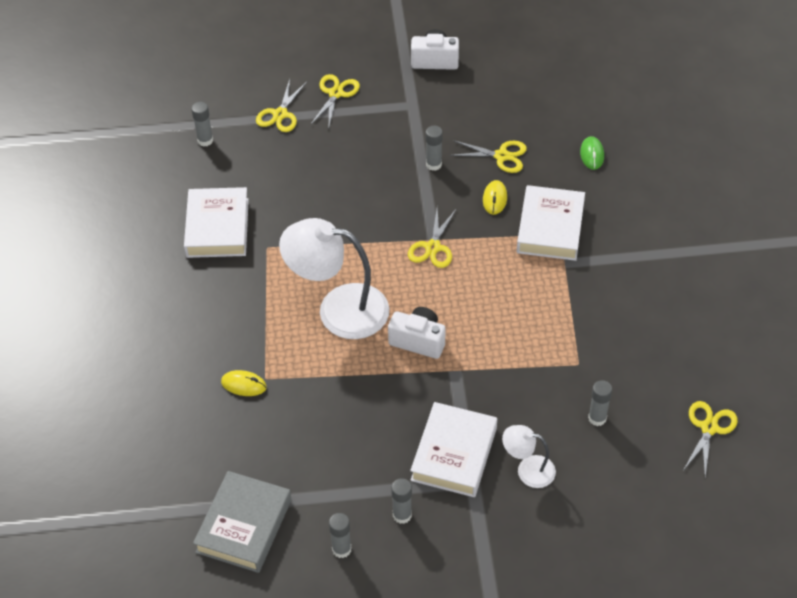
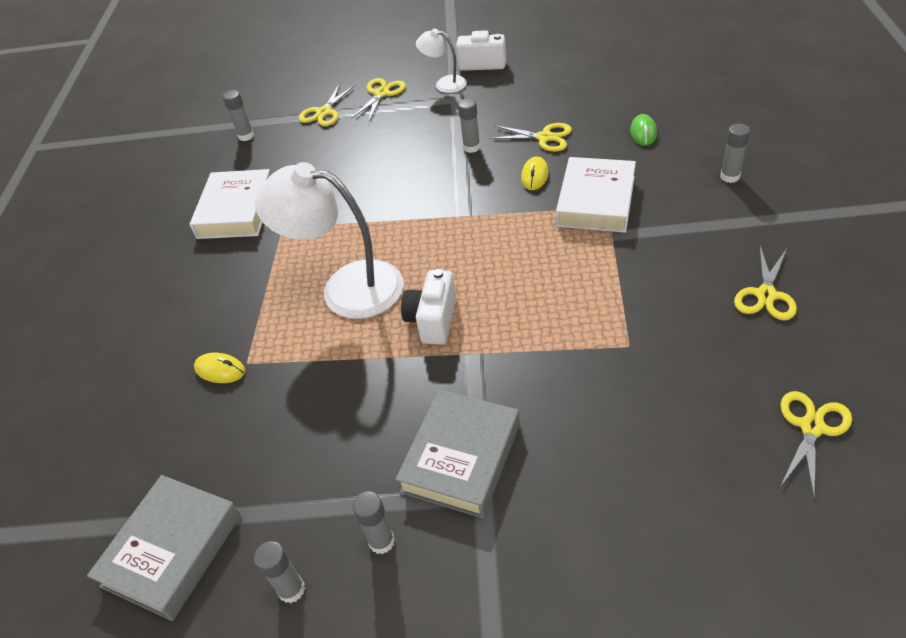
camera: 10 degrees right, 5 degrees down
white camera [388,307,446,359] -> white camera turned 105 degrees counterclockwise [401,269,456,345]
yellow scissors [408,208,457,268] -> yellow scissors moved to [734,246,797,320]
white book [410,402,497,497] -> grey book [395,389,520,518]
white lamp [502,425,556,488] -> white lamp moved to [416,28,467,93]
grey glue stick [588,380,612,426] -> grey glue stick moved to [720,124,750,183]

